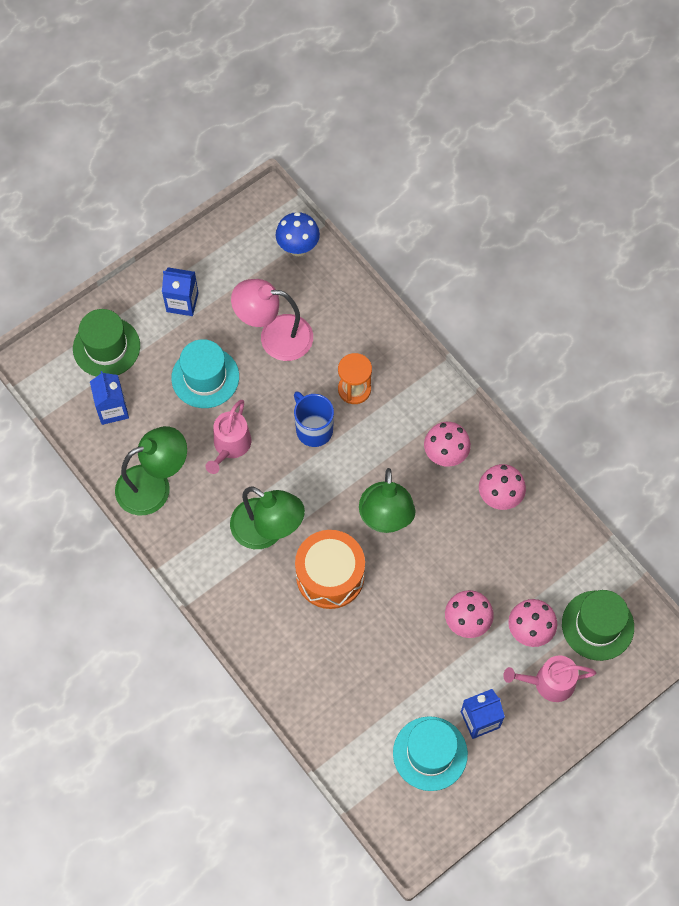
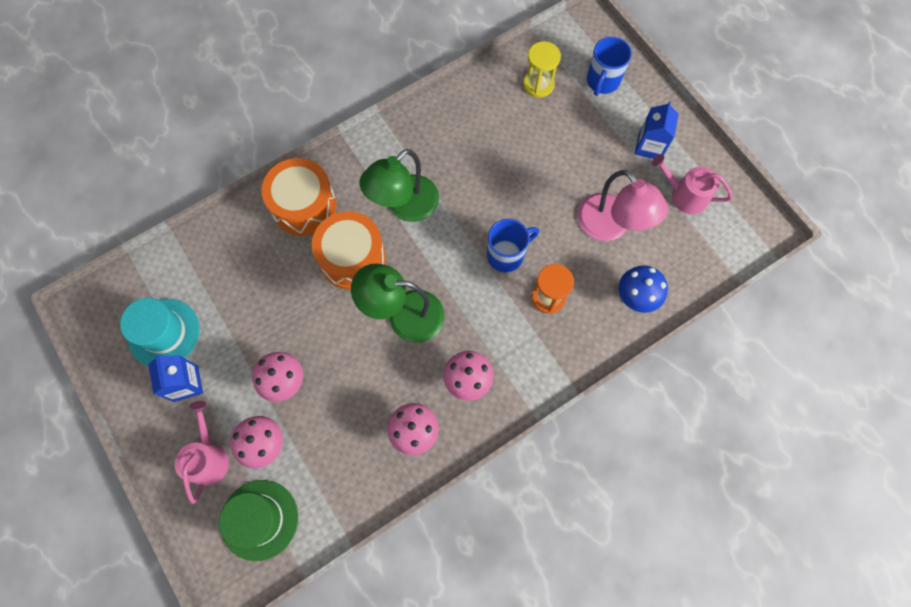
camera: 95 degrees right, 5 degrees up
green hat [73,309,140,377] -> blue mug [587,37,632,96]
blue carton [90,371,129,425] -> yellow hourglass [523,41,561,98]
green lamp [115,426,187,515] -> none
turquoise hat [171,339,239,408] -> none
pink watering can [206,400,251,474] -> pink watering can moved to [651,154,733,214]
pink lamp [231,279,313,361] -> pink lamp turned 135 degrees clockwise [578,170,668,241]
blue mushroom [276,212,320,256] -> blue mushroom moved to [619,265,668,313]
none -> orange drum [261,158,337,236]

